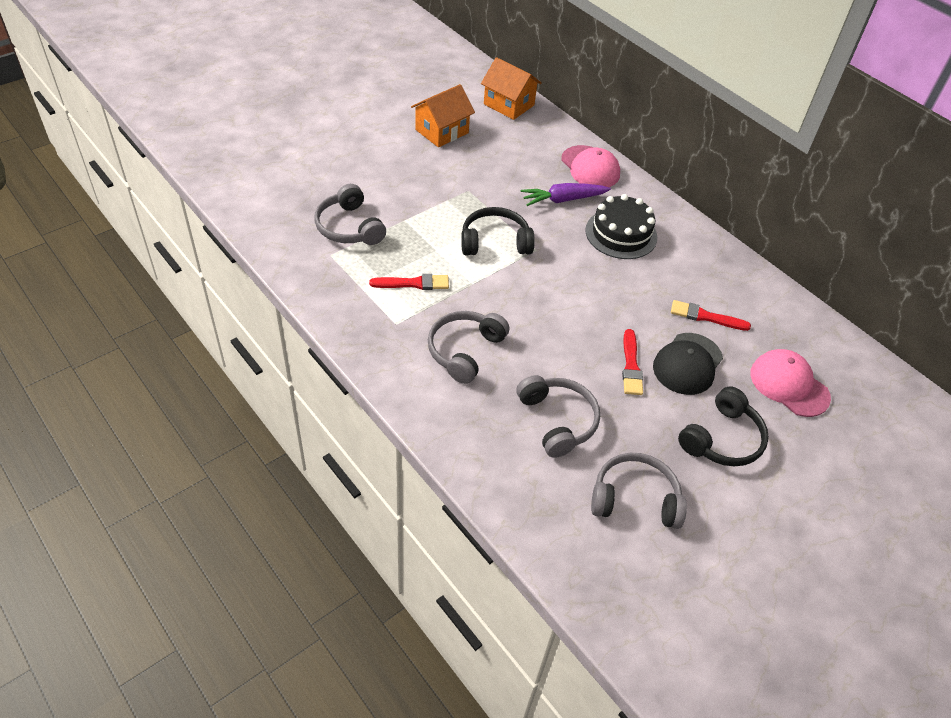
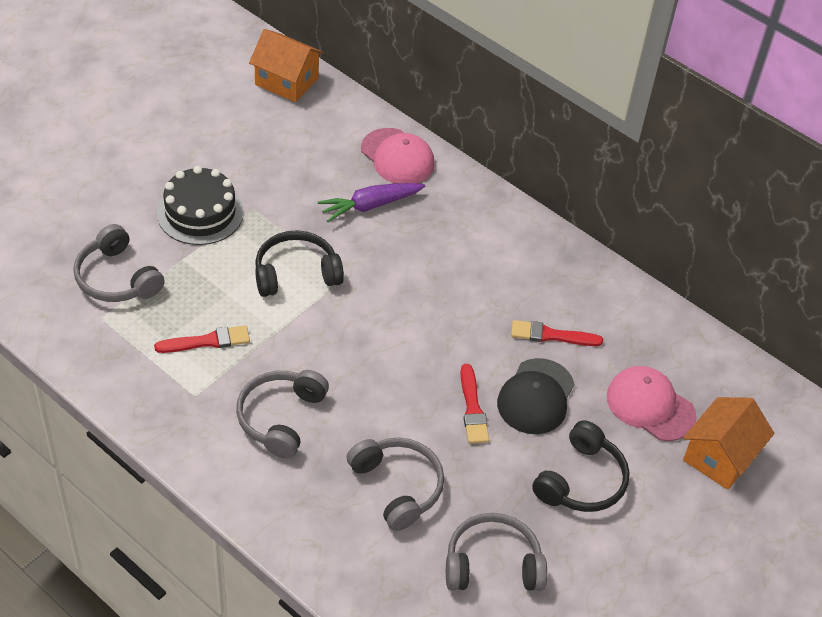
camera: 10 degrees left, 0 degrees up
orange house [411,84,475,147] -> orange house moved to [683,397,774,490]
black cake [585,194,657,259] -> black cake moved to [157,166,244,245]

